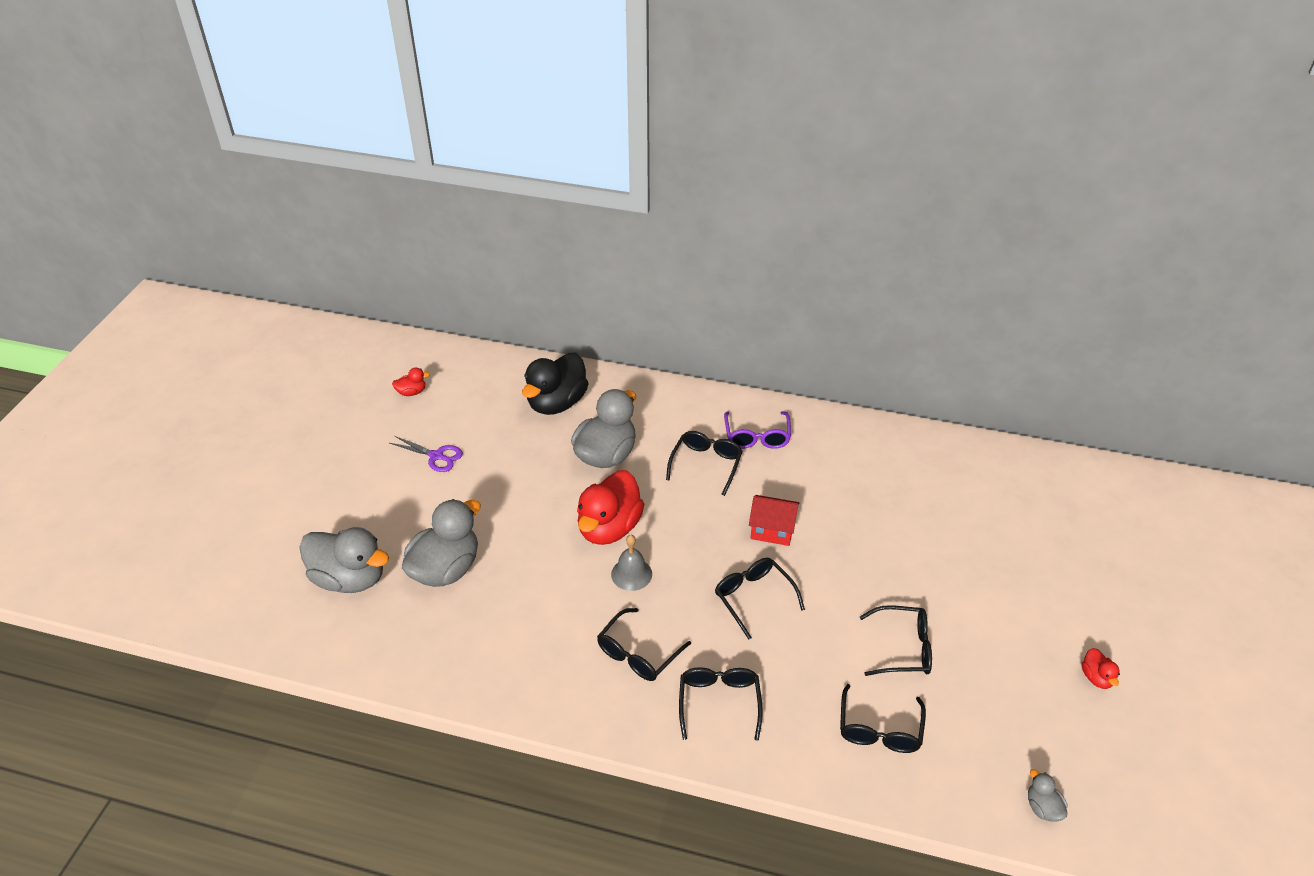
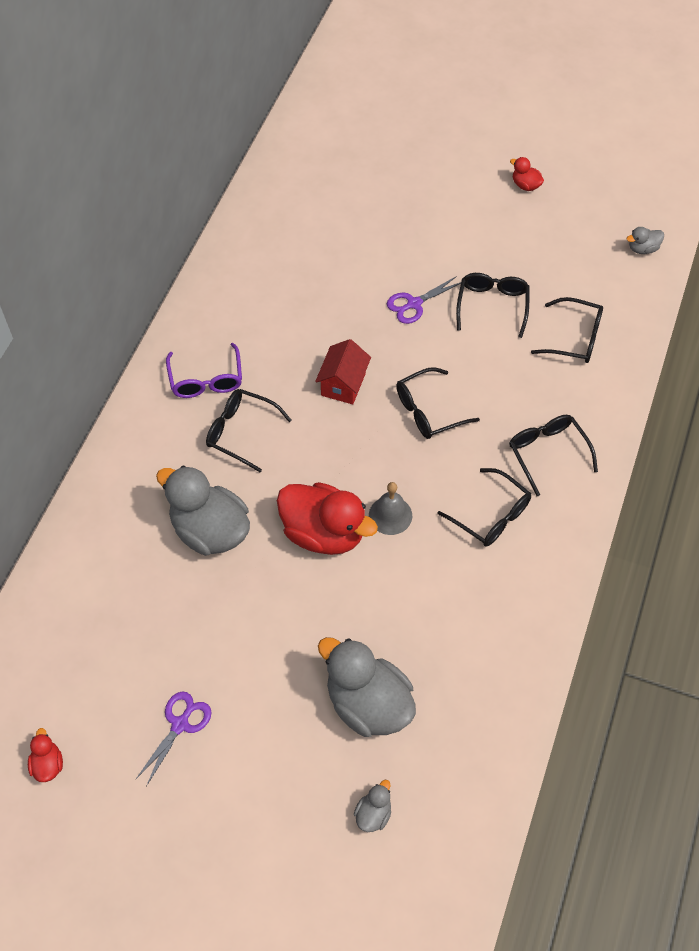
camera: 85 degrees left, 15 degrees up
grey duck [299,527,389,593] -> grey duck [354,780,391,832], size x0.44
black duck [522,353,589,415] -> none
black glasses [679,667,763,741] -> black glasses turned 60 degrees clockwise [509,415,598,496]
purple glasses [724,411,791,449] -> purple glasses turned 75 degrees clockwise [166,343,242,398]
red duck [1082,648,1120,689] -> red duck turned 135 degrees counterclockwise [510,157,544,191]
none -> purple scissors [387,276,461,324]

